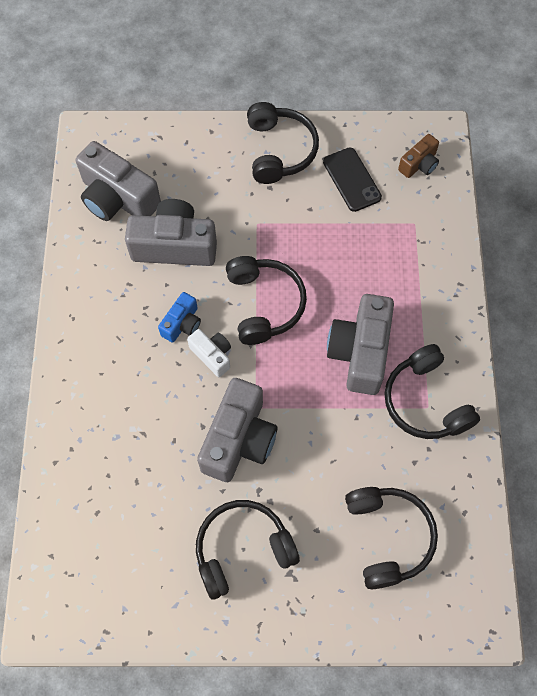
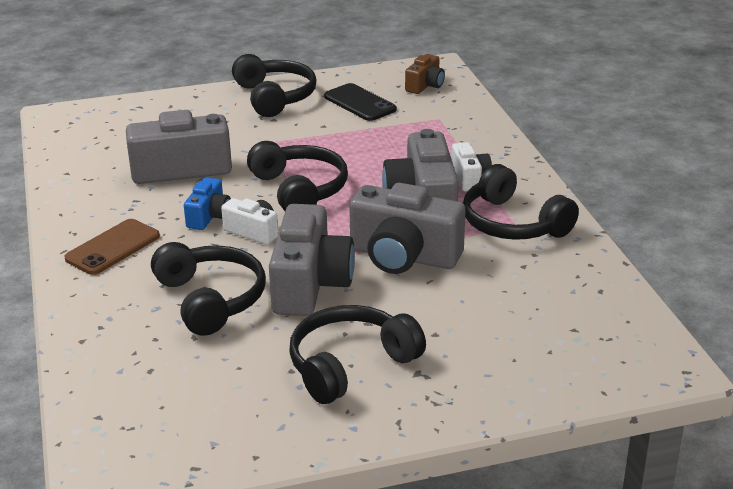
camera: 15 degrees left, 35 degrees down
grey camera [76,141,161,221] -> grey camera moved to [349,183,466,274]
black headphones [345,487,438,589] -> black headphones moved to [151,242,265,336]
none -> brown phone [64,219,160,275]
none -> white camera [452,142,492,192]

